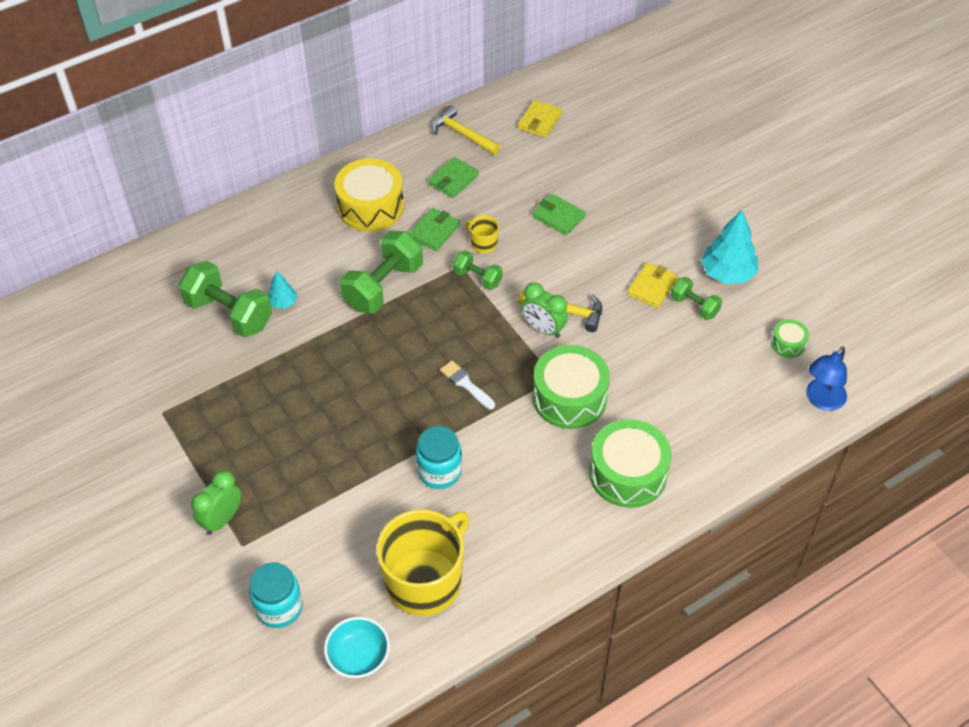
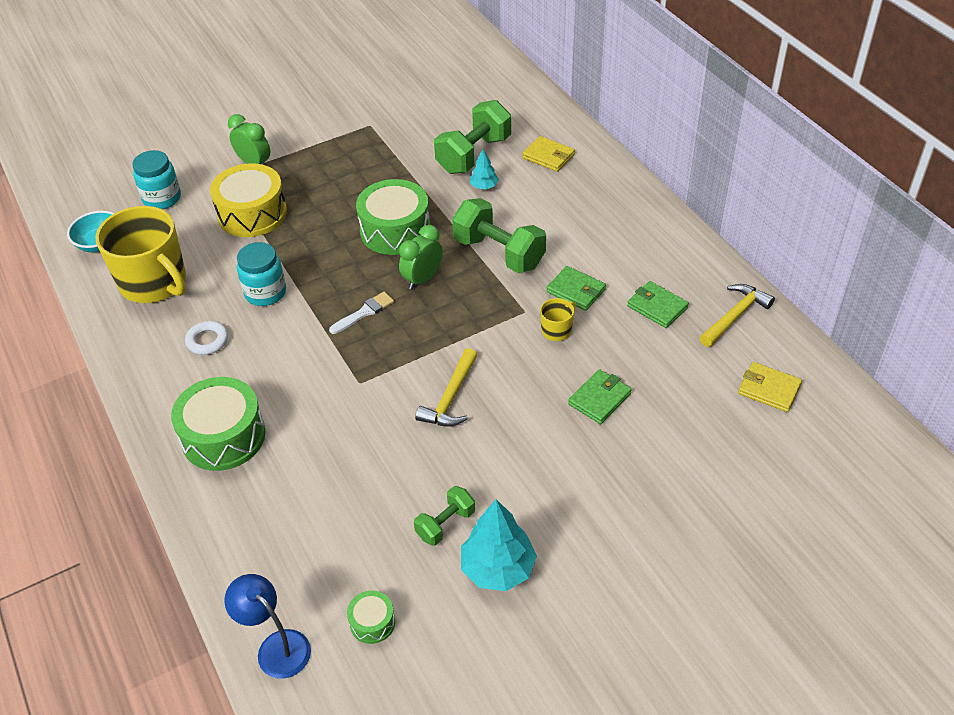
camera: 95 degrees right, 5 degrees down
yellow drum [334,159,404,232] -> yellow drum moved to [210,163,287,237]
green dumbbell [453,250,503,290] -> none
green clock [522,282,568,338] -> green clock moved to [399,225,443,290]
green drum [533,345,610,429] -> green drum moved to [356,179,430,255]
yellow wallet [627,262,678,308] -> yellow wallet moved to [522,136,575,172]
none -> white ring [185,321,228,355]

